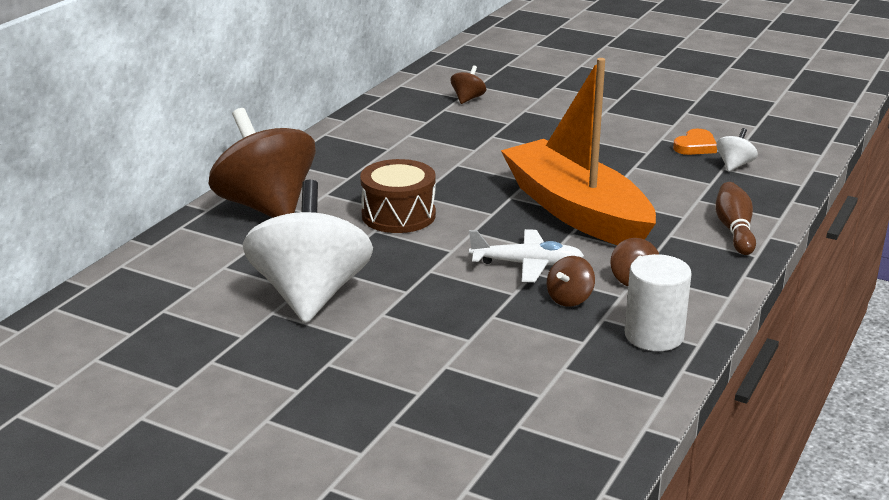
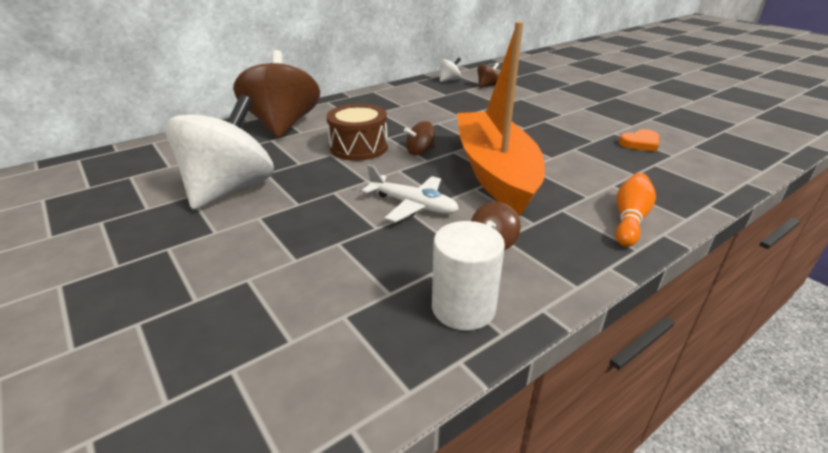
camera: 25 degrees right, 5 degrees up
brown spinning top [547,256,595,307] -> brown spinning top moved to [404,121,435,156]
brown bowling pin [715,182,756,255] -> orange bowling pin [616,173,656,247]
white spinning top [716,128,758,171] -> white spinning top moved to [440,58,461,82]

